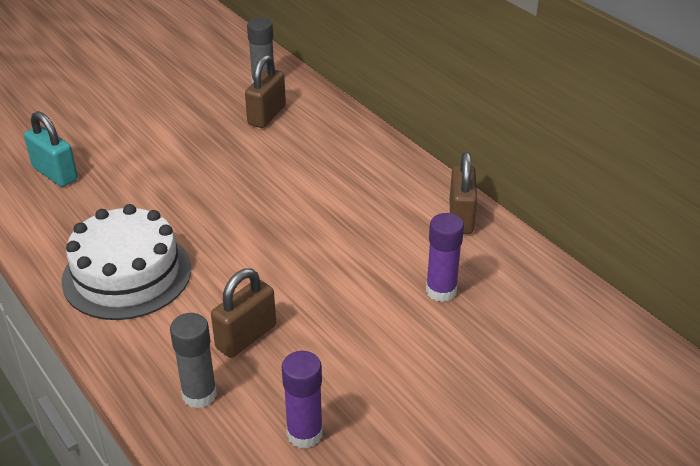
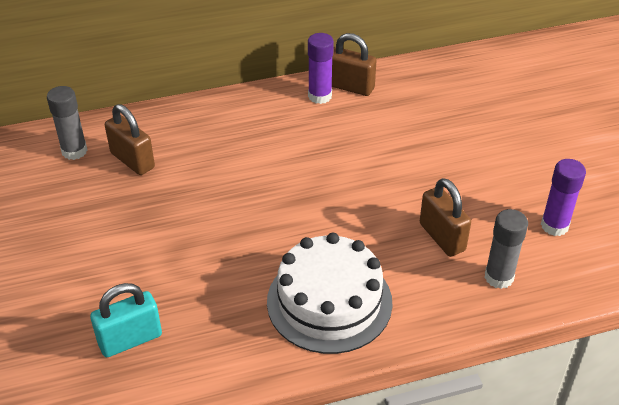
camera: 70 degrees left, 5 degrees up
purple glue stick [426,213,464,302] -> purple glue stick moved to [308,33,334,104]

